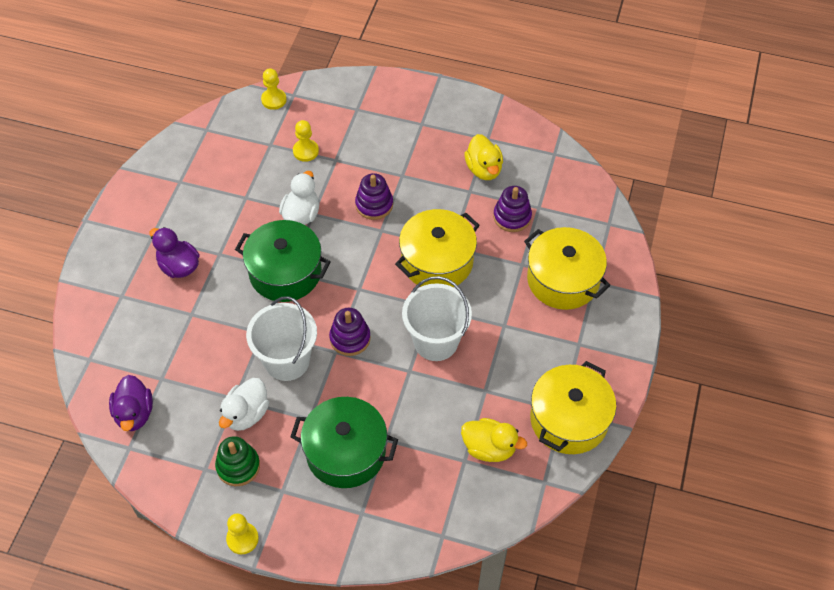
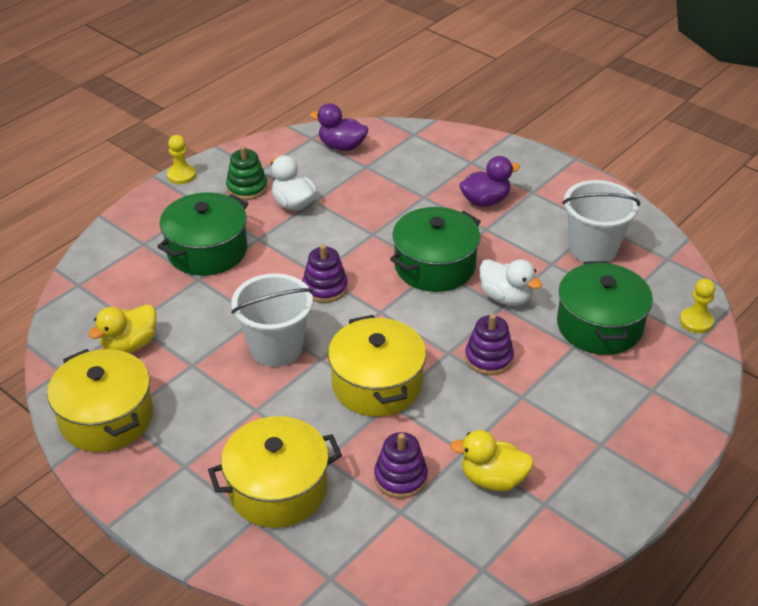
camera: 115 degrees right, 15 degrees down
white bucket [246,296,317,381] -> white bucket moved to [562,180,640,262]
yellow pawn [293,120,319,162] -> green pot [557,261,653,355]

